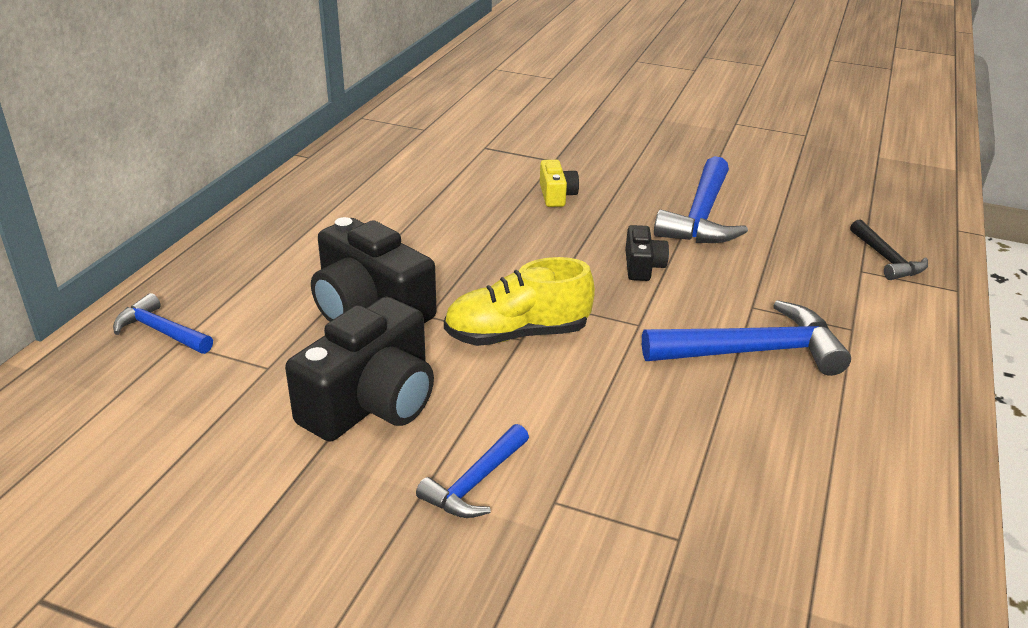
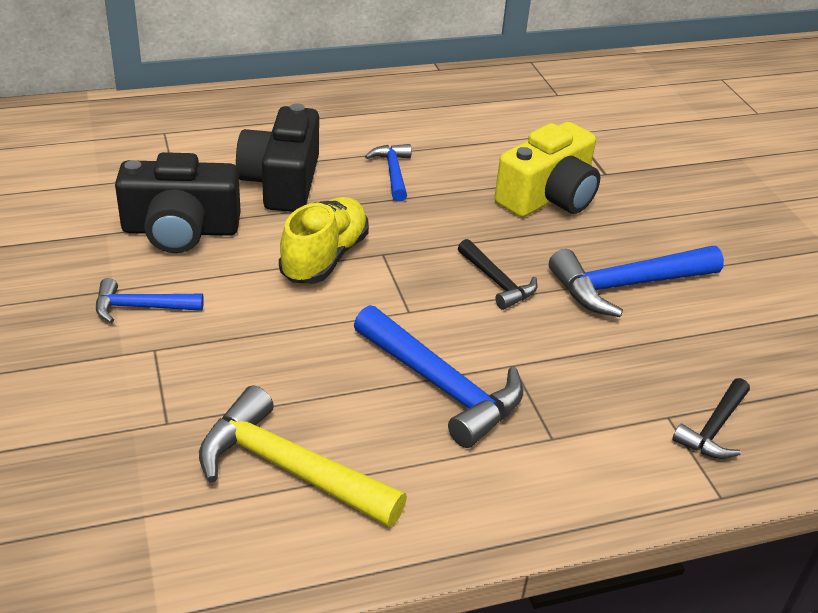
camera: 50 degrees right, 5 degrees up
blue hammer [113,293,213,354] -> blue hammer moved to [365,144,411,202]
yellow shoe [444,257,595,346] -> yellow shoe turned 75 degrees clockwise [279,197,369,283]
yellow camera [540,160,579,207] -> yellow camera [494,122,600,217], size x2.01
black camera [625,225,669,281] -> black hammer [458,239,537,310]
none -> yellow hammer [199,386,407,527]

